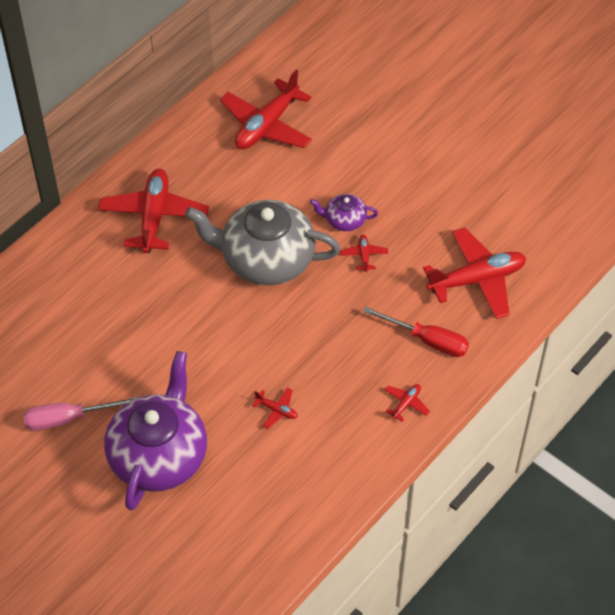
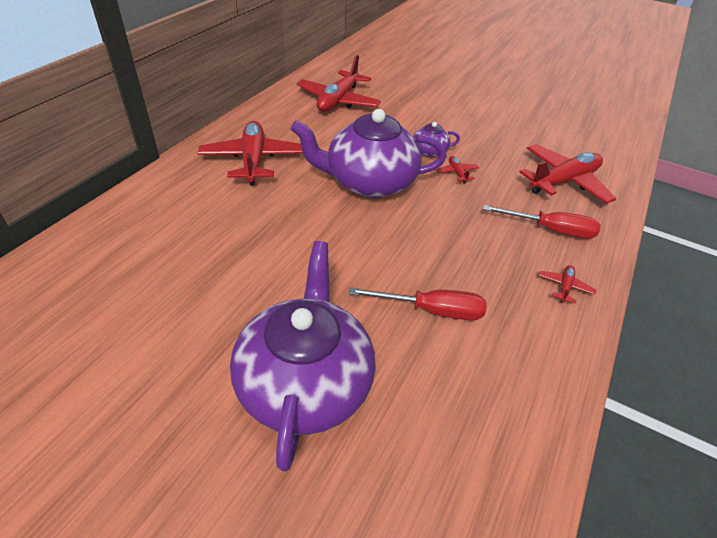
camera: 15 degrees left, 10 degrees down
pink screwdriver [23,397,139,431] -> none
grey teapot [185,200,340,285] -> purple teapot [290,109,447,198]
red plane [252,388,298,429] -> red screwdriver [348,287,487,320]

